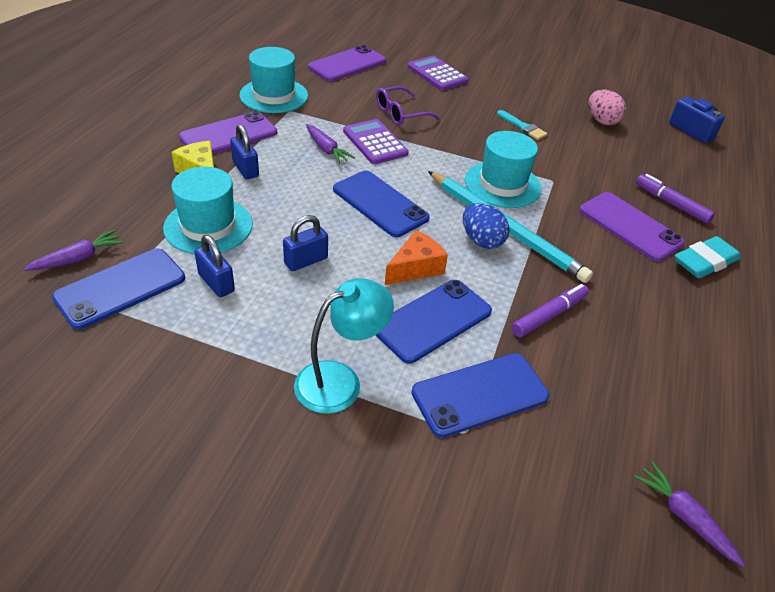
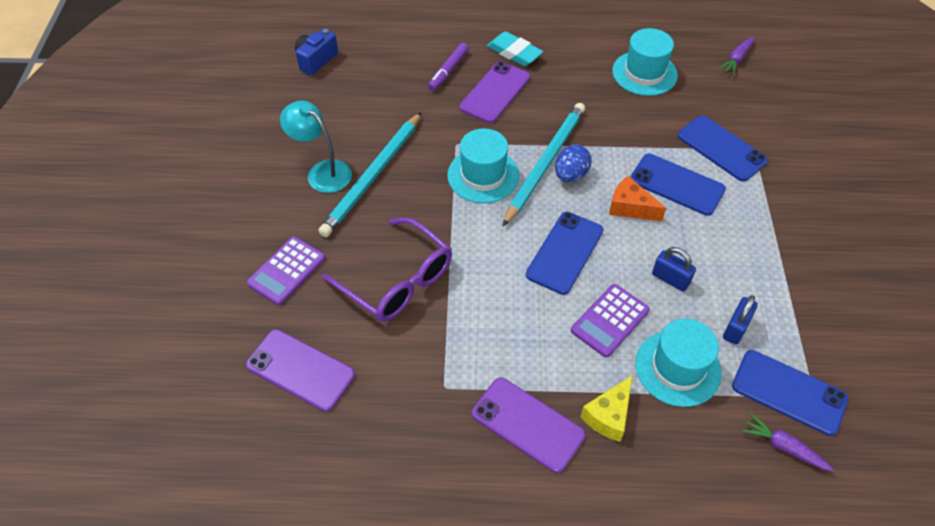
camera: 105 degrees left, 10 degrees up
blue padlock [230,124,259,179] -> none
turquoise hat [240,47,308,113] -> turquoise hat moved to [612,28,678,96]
turquoise lamp [294,278,394,414] -> turquoise lamp moved to [280,100,352,193]
purple carrot [306,124,355,164] -> none
purple calculator [343,119,409,164] -> purple calculator moved to [571,284,650,358]
purple glasses [376,86,440,125] -> purple glasses [322,217,452,322], size x1.66
turquoise brush [497,110,547,140] -> turquoise pencil [318,112,421,237]
purple marker [511,284,589,337] -> none
pink egg [588,90,626,125] -> none

